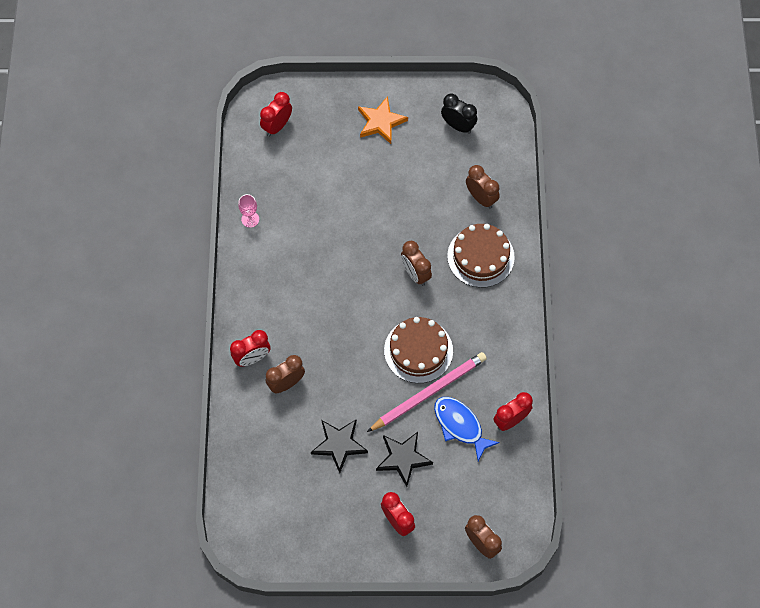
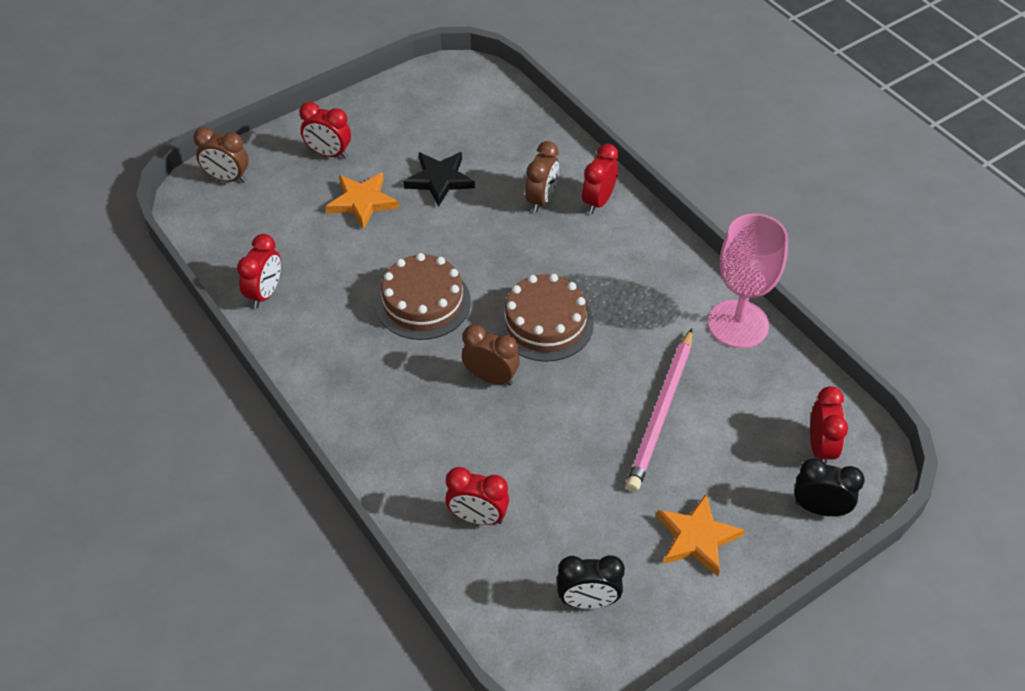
camera: 145 degrees right, 15 degrees down
pink goblet [238,194,259,228] -> pink goblet [708,213,788,348], size x2.31
pink pencil [367,352,487,432] -> pink pencil moved to [626,328,693,492]
black star [376,432,433,487] -> orange star [326,172,399,230]
blue fish [434,397,500,461] -> none
brown cake [447,224,515,288] -> brown cake moved to [497,274,594,362]
brown clock [466,165,500,209] -> red clock [445,467,509,525]
none -> black clock [794,458,865,516]

